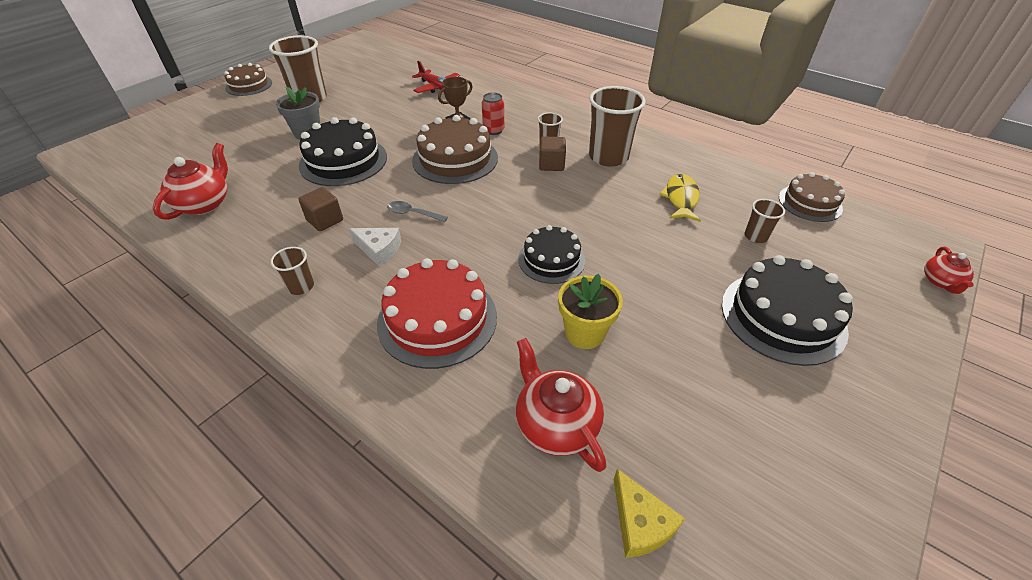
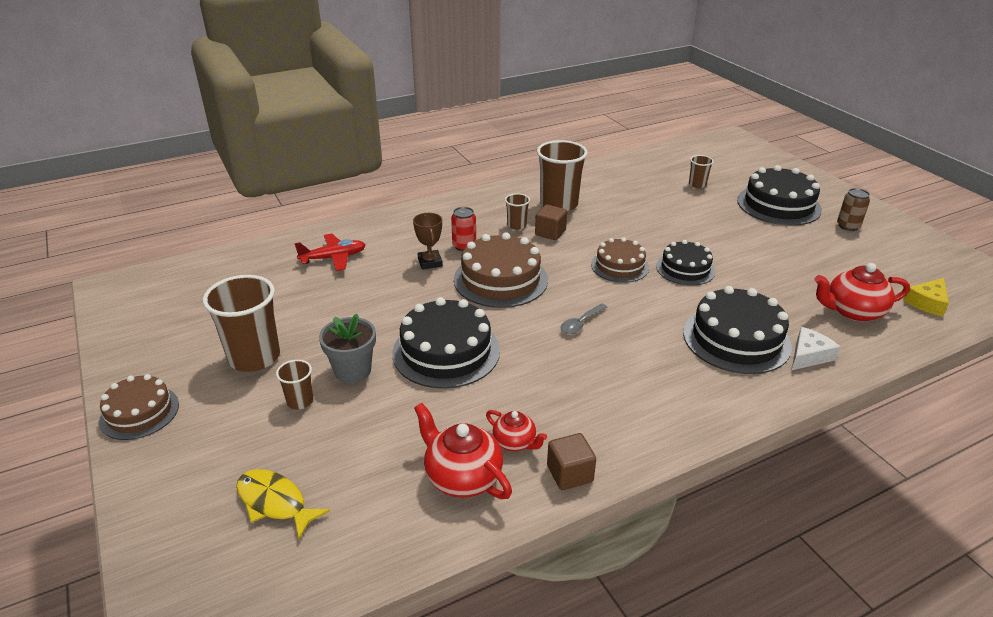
camera: 65 degrees left, 10 degrees down
brown cup [271,247,314,295] -> brown cup moved to [276,360,314,410]
brown cube [298,187,343,231] -> brown cube moved to [547,433,596,490]
white cheese [349,228,401,266] -> white cheese moved to [792,327,840,370]
red cake [377,258,497,369] -> black cake [683,286,792,374]
yellow flower pot [558,274,623,349] -> none
yellow cheese [614,469,685,558] -> yellow cheese turned 135 degrees clockwise [903,278,949,317]
yellow fish [659,174,701,222] -> yellow fish moved to [236,469,330,539]
brown cake [779,172,845,222] -> brown cake moved to [591,237,649,283]
red teapot [924,247,974,294] -> red teapot moved to [486,410,547,451]
none -> brown can [837,188,870,231]

